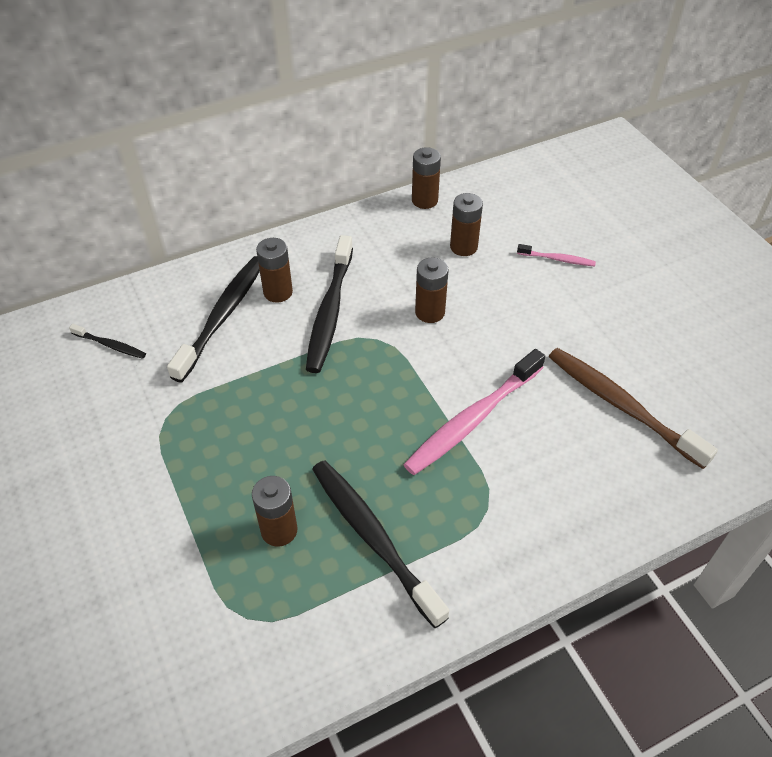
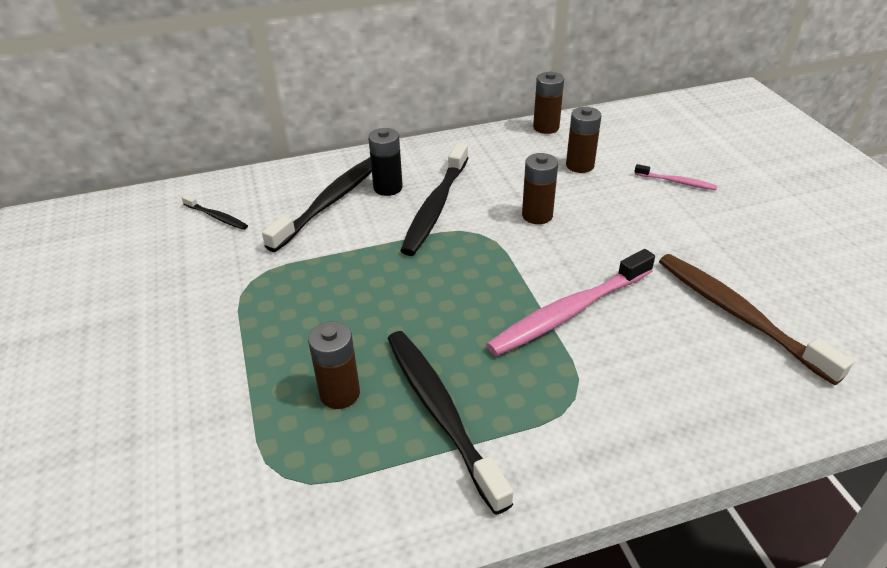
camera: 10 degrees right, 10 degrees down
brown battery [256,238,293,303] -> black battery [368,128,403,196]

